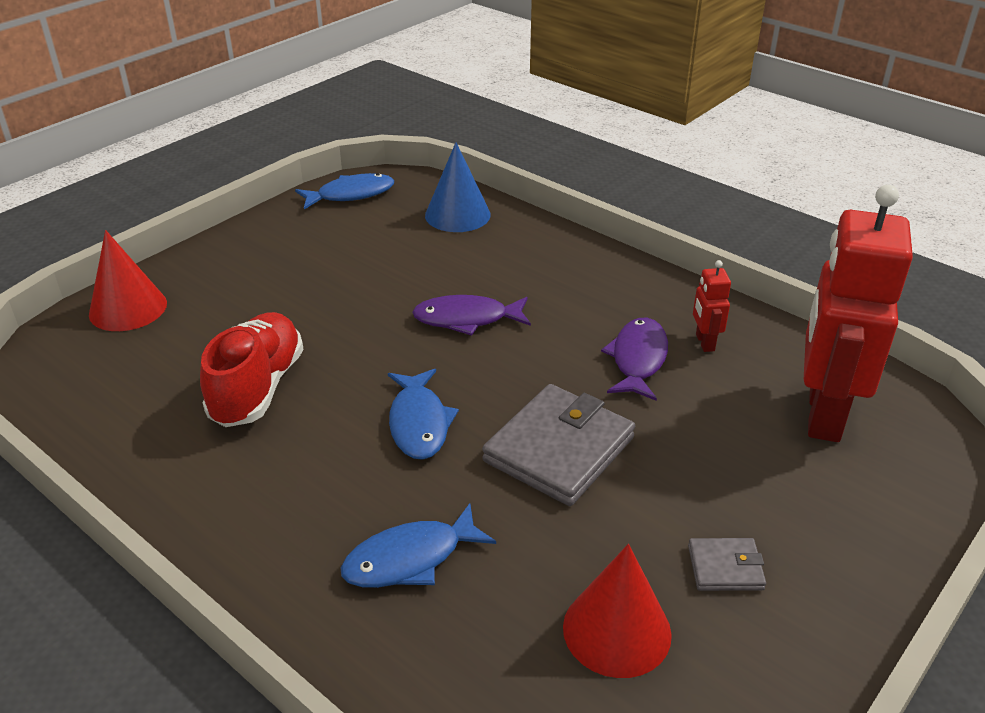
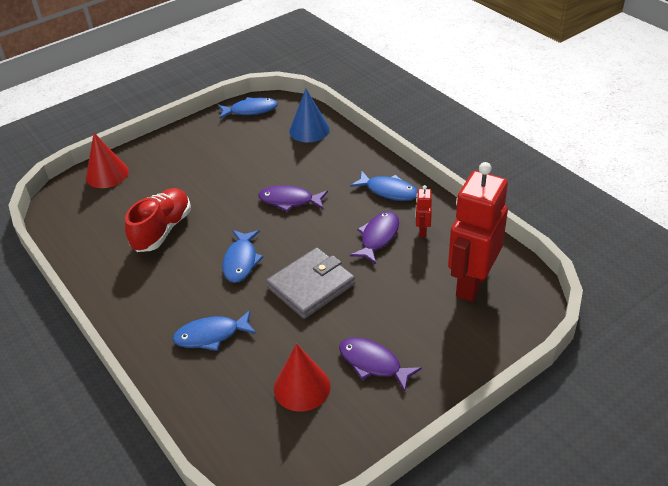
camera: 15 degrees right, 5 degrees up
grey wallet [688,538,766,591] -> purple fish [339,337,422,392]
none -> blue fish [350,171,418,201]

